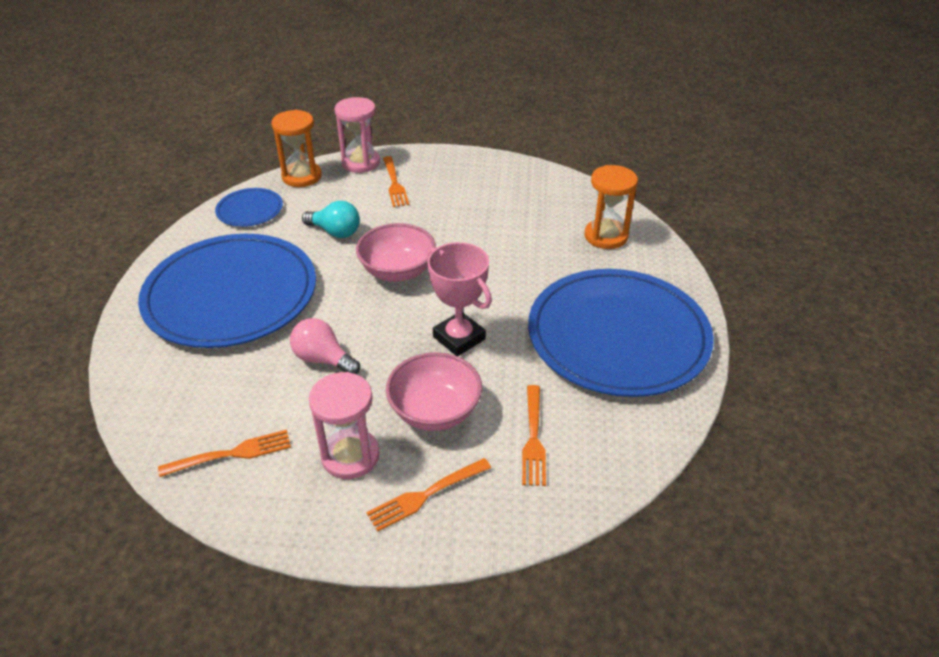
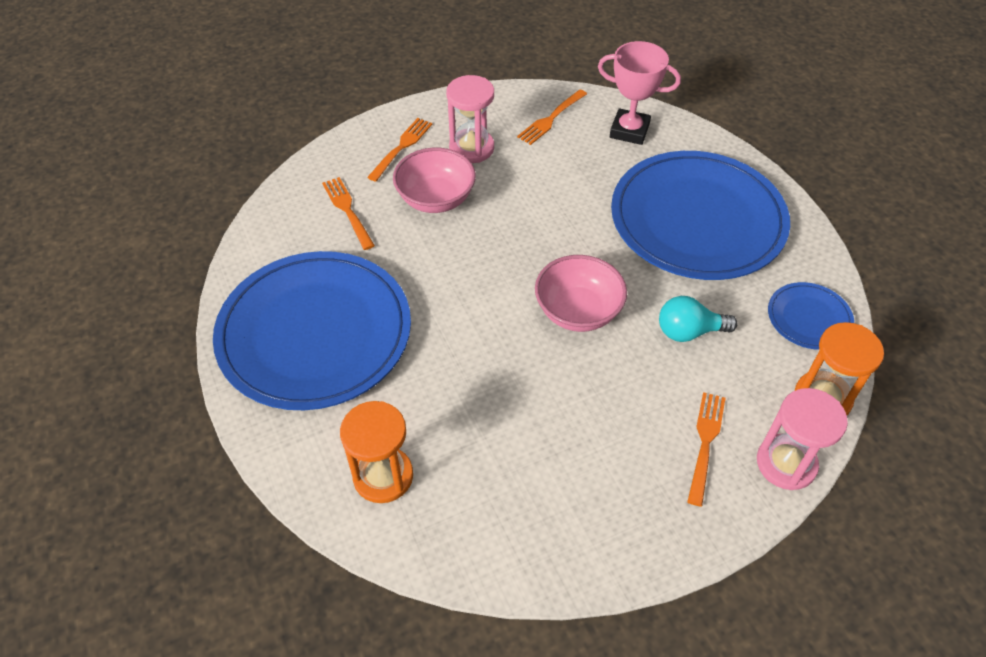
camera: 150 degrees right, 10 degrees up
pink light bulb [290,318,360,374] -> none
orange fork [383,156,409,207] -> orange fork turned 60 degrees clockwise [687,392,726,507]
pink trophy [427,242,492,356] -> pink trophy moved to [598,41,681,145]

